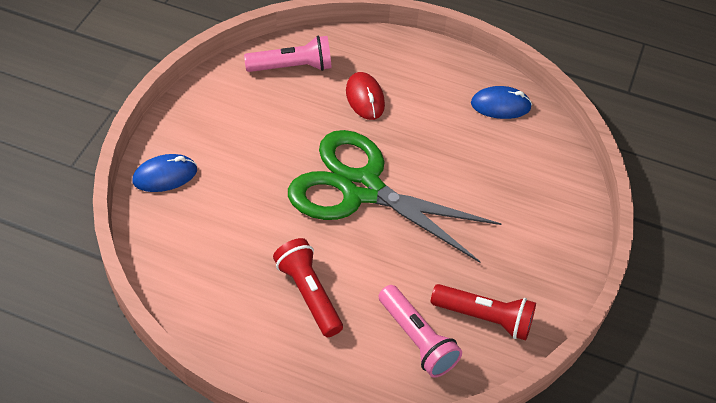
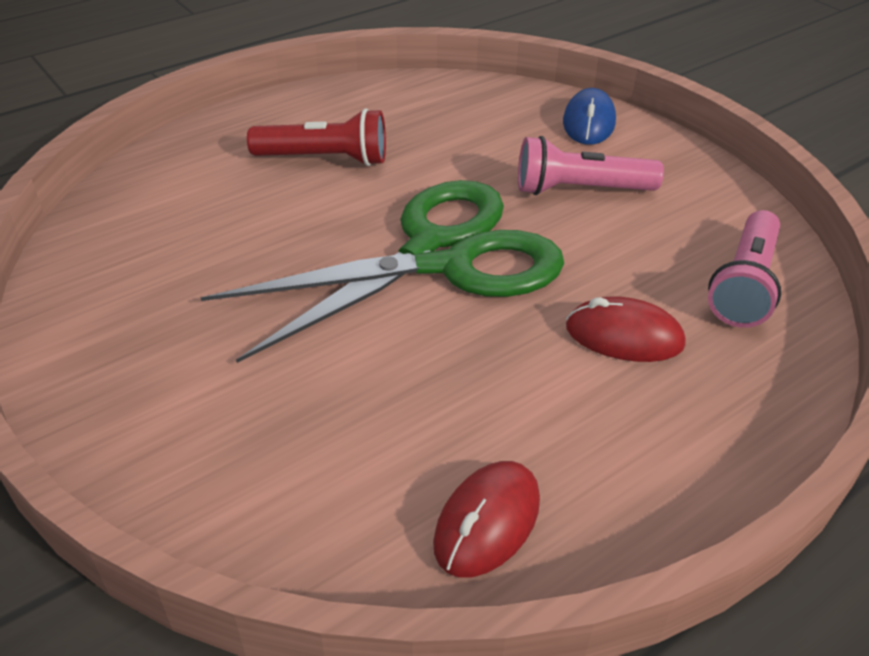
camera: 125 degrees right, 10 degrees down
pink flashlight [378,285,462,378] -> pink flashlight moved to [518,136,664,195]
red flashlight [431,284,536,340] -> none
blue mouse [471,86,532,119] -> red mouse [433,461,540,577]

